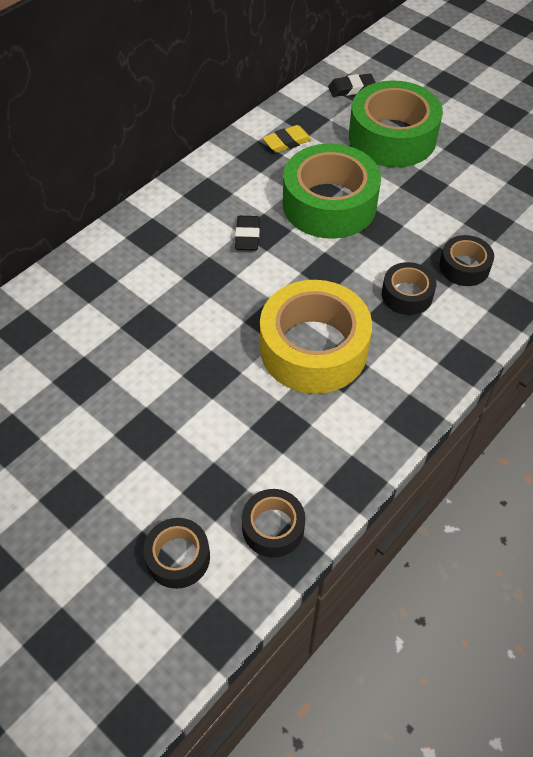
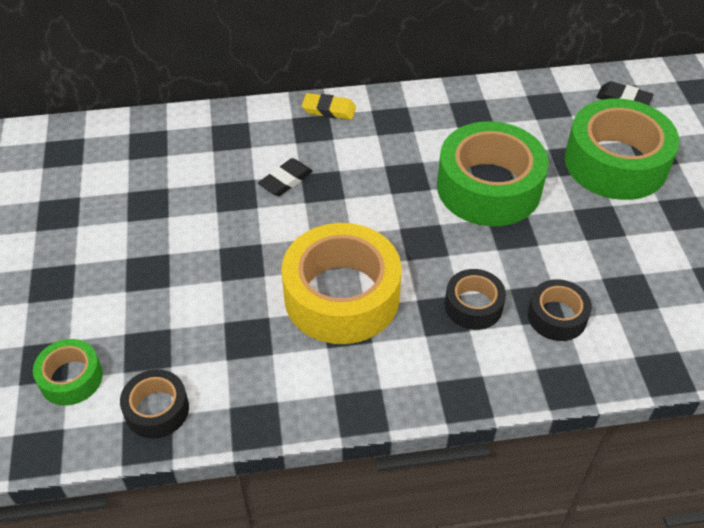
camera: 40 degrees right, 5 degrees down
black tape [143,518,210,589] -> green tape [33,339,103,405]
black eraser [235,216,260,250] -> black eraser moved to [258,158,312,196]
yellow eraser [262,125,312,153] -> yellow eraser moved to [302,93,356,120]

